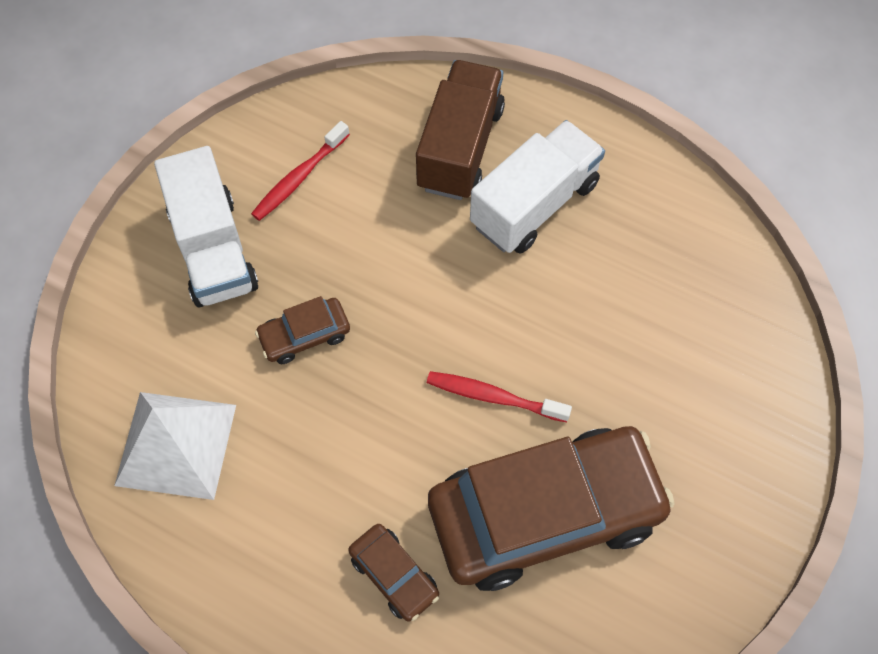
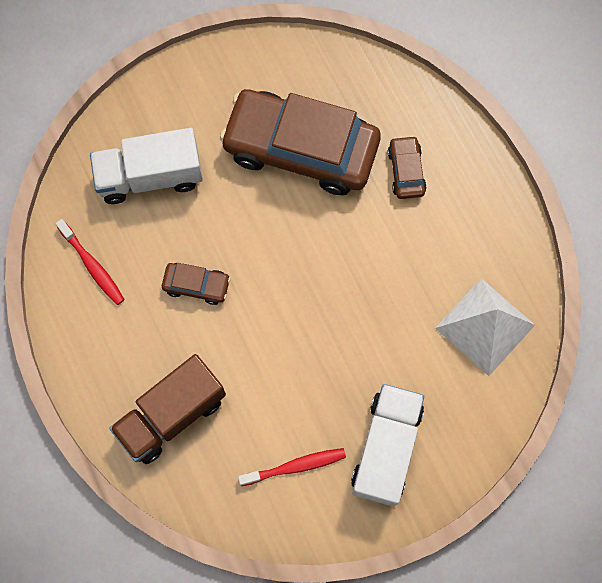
camera: 145 degrees left, 10 degrees up
brown car [255,296,350,364] -> brown car moved to [162,263,231,305]
red toothbrush [427,371,572,422] -> red toothbrush moved to [56,219,125,305]
white truck [470,120,605,254] -> white truck moved to [90,128,203,204]

